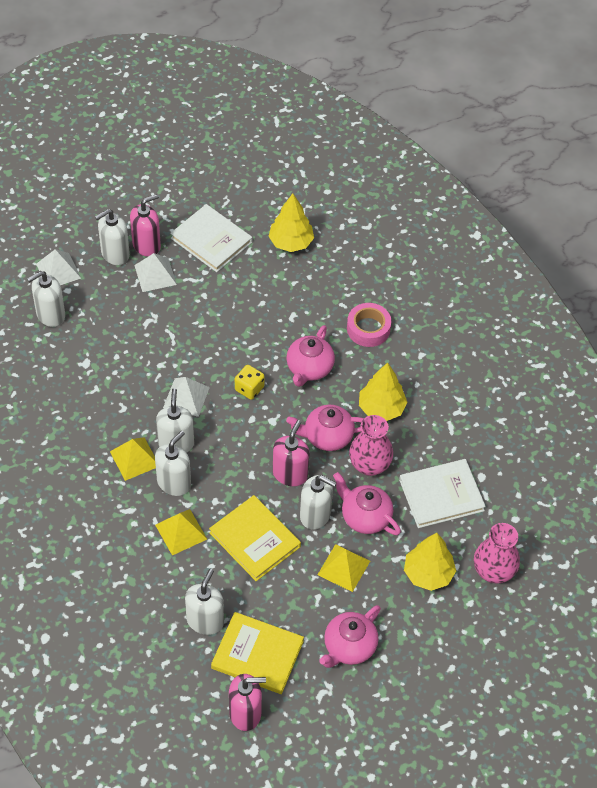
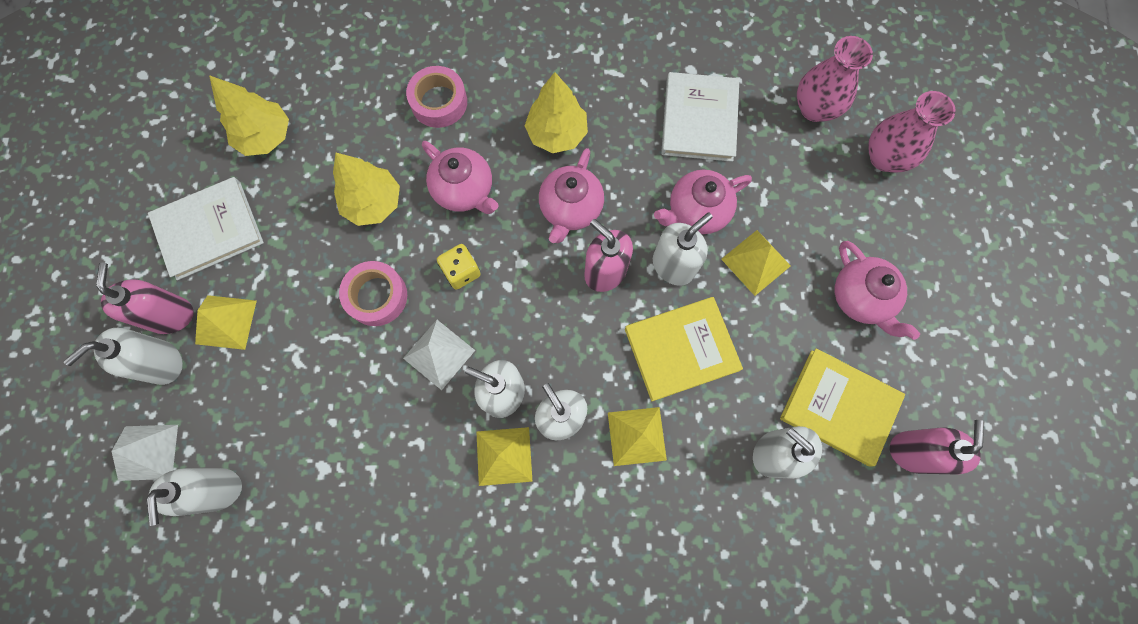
camera: 65 degrees left, 20 degrees up
white soap dispenser [95,209,130,265] -> white soap dispenser turned 60 degrees clockwise [64,328,183,385]
white pyramid [134,253,177,292] -> yellow pyramid [195,295,257,350]
yellow book [211,612,304,694] -> yellow book turned 75 degrees clockwise [780,348,905,466]
pink vase [349,415,393,476] -> pink vase moved to [868,91,956,172]
yellow tree [404,533,456,591] -> yellow tree moved to [333,153,400,226]
none -> pink tape [339,261,407,326]

